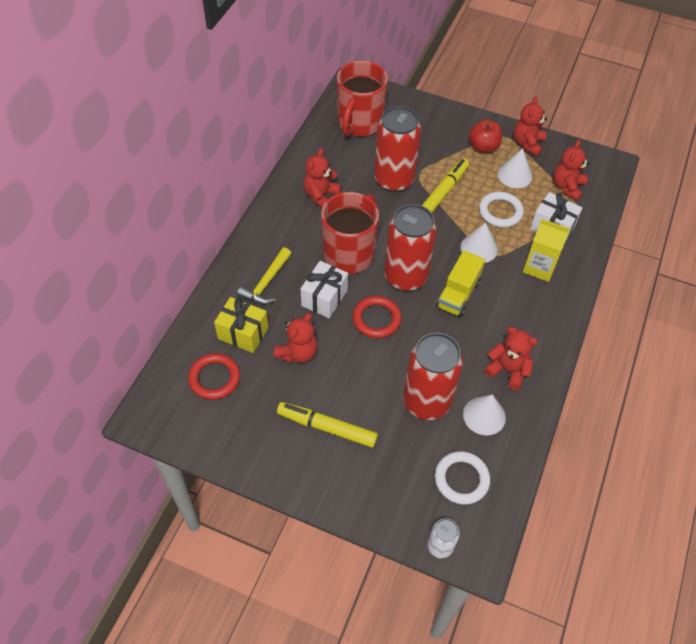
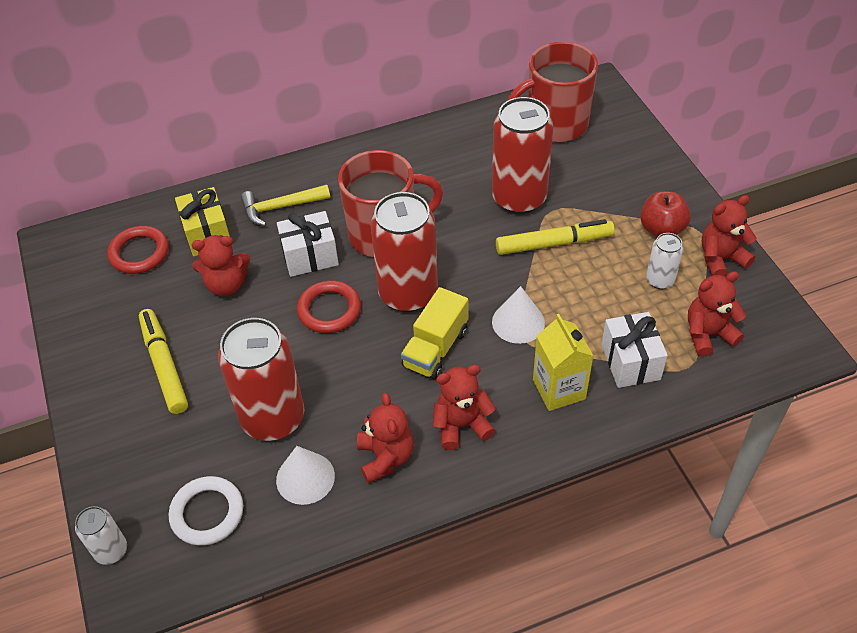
camera: 50 degrees right, 5 degrees down
red teddy bear [303,148,341,208] -> red teddy bear moved to [433,365,496,450]
yellow truck [436,251,485,317] -> yellow truck turned 45 degrees counterclockwise [401,287,468,379]
white ring [479,192,524,228] -> none
white cone [498,148,532,188] -> white can [646,233,683,289]

